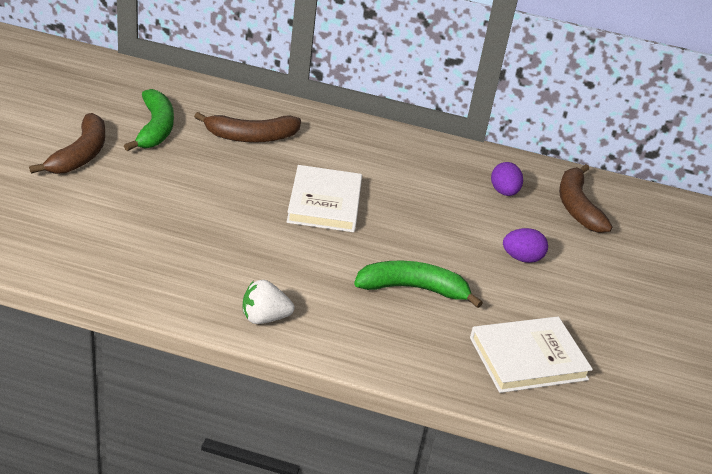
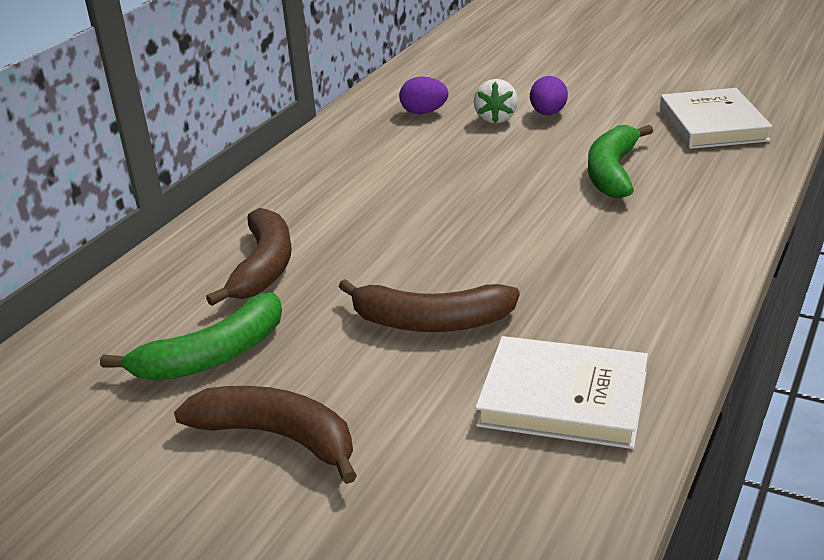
camera: 70 degrees left, 5 degrees down
green banana [124,89,174,151] -> green banana turned 135 degrees clockwise [100,292,282,380]
white strawberry [243,280,295,324] -> white strawberry moved to [474,79,518,124]
white book [287,165,362,232] -> white book moved to [475,336,648,449]
brown banana [559,164,613,233] -> brown banana moved to [339,279,520,332]

